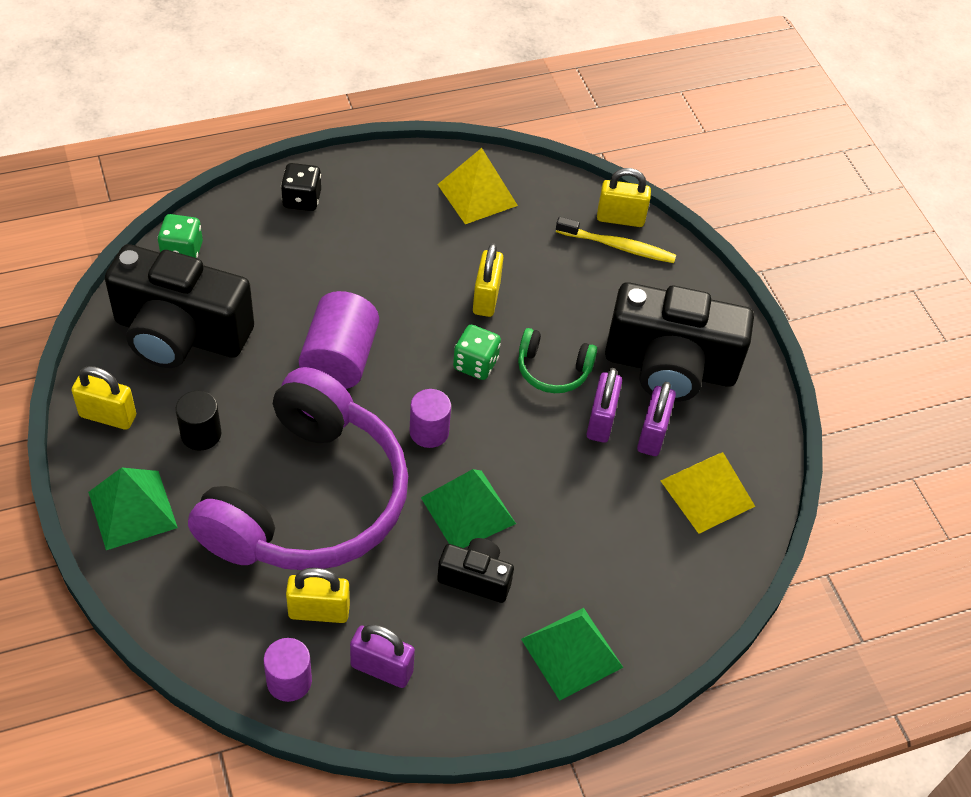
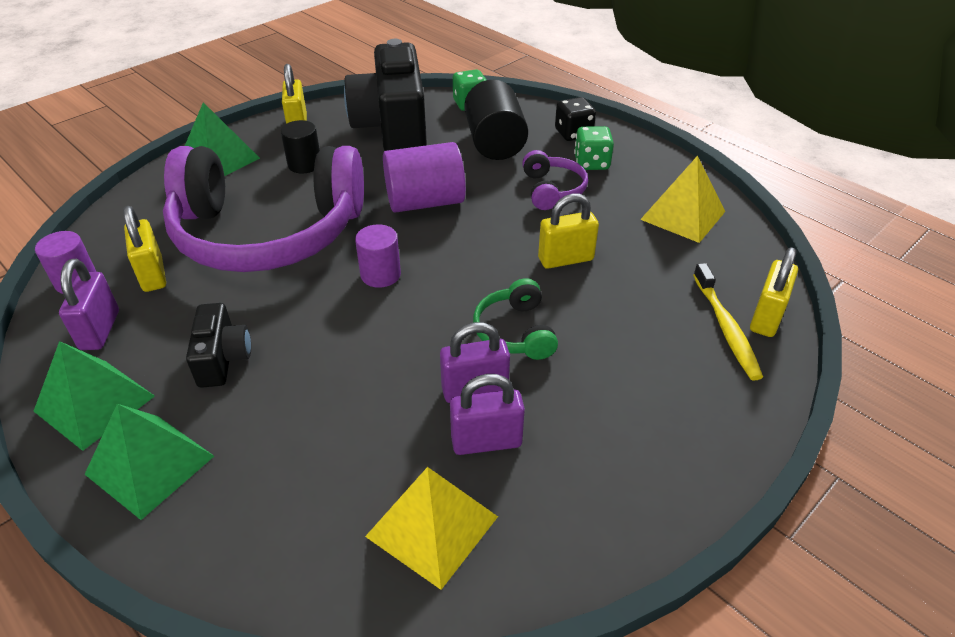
camera: 70 degrees right, 10 degrees down
green pyramid [421,469,516,548] -> green pyramid moved to [34,341,155,451]
green dice [453,325,501,380] -> green dice moved to [574,126,614,170]
yellow padlock [597,168,651,227] -> yellow padlock turned 45 degrees clockwise [750,247,798,337]
black camera [605,282,754,402] -> none
none -> black cylinder [464,80,528,160]
none -> purple headphones [522,150,588,210]

